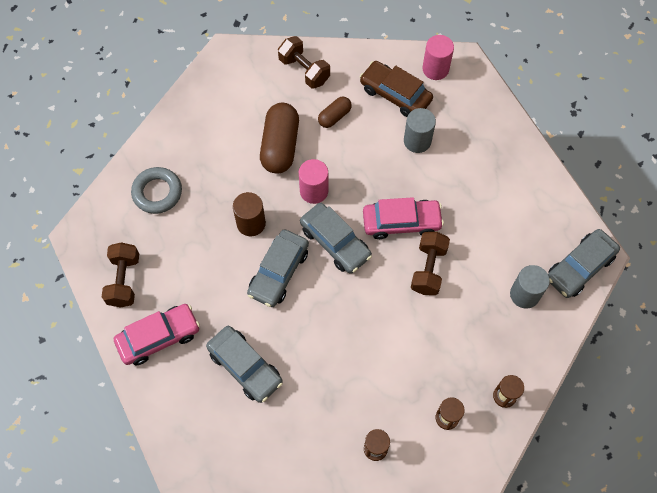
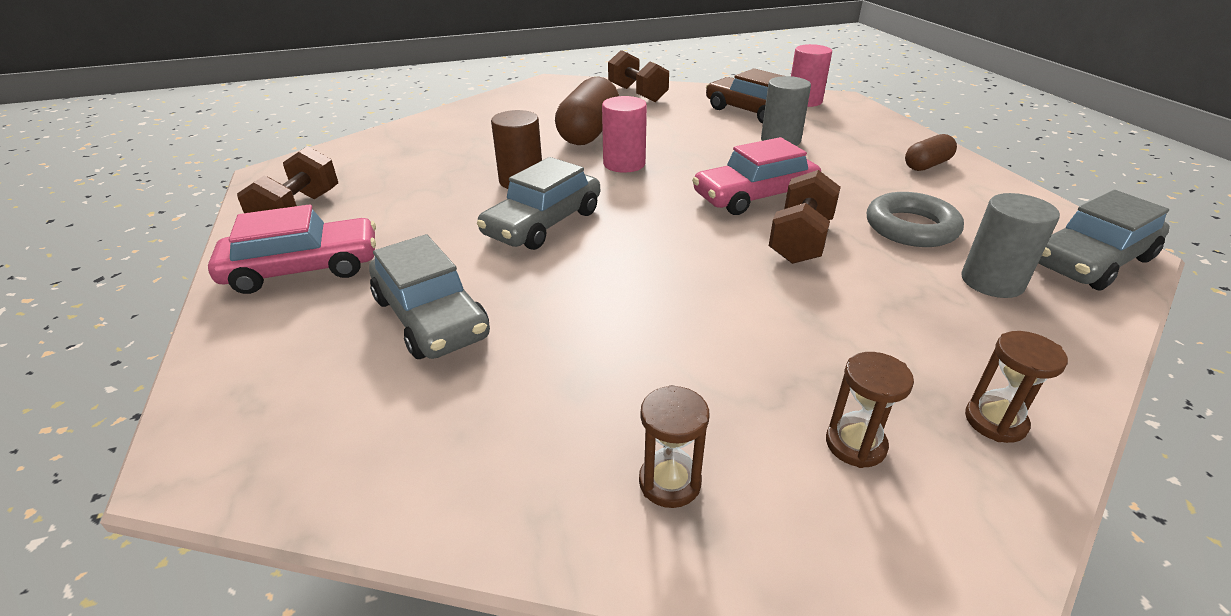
camera: 10 degrees right, 30 degrees down
grey ring [131,167,182,214] -> grey ring moved to [867,192,964,247]
grey car [300,203,372,274] -> none
brown capsule [318,96,352,128] -> brown capsule moved to [905,134,957,171]
pink car [363,197,444,239] -> pink car turned 150 degrees clockwise [692,137,821,215]

